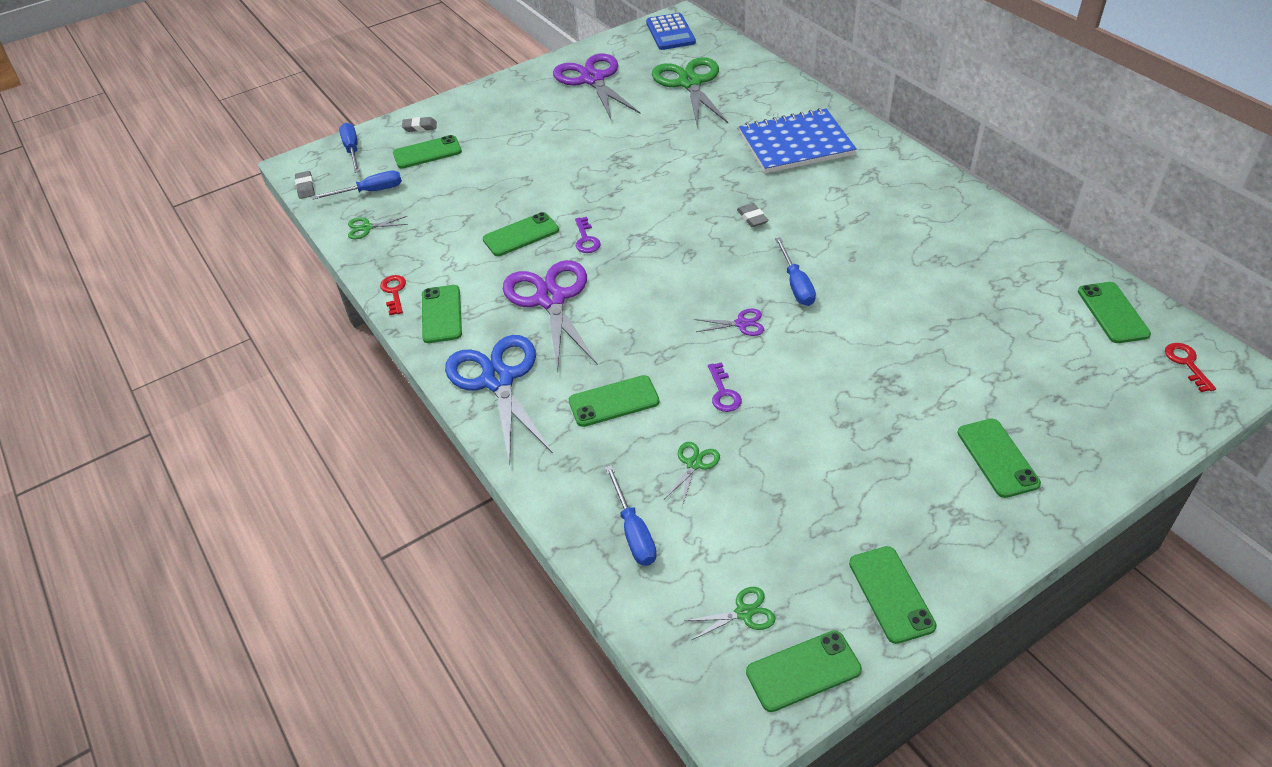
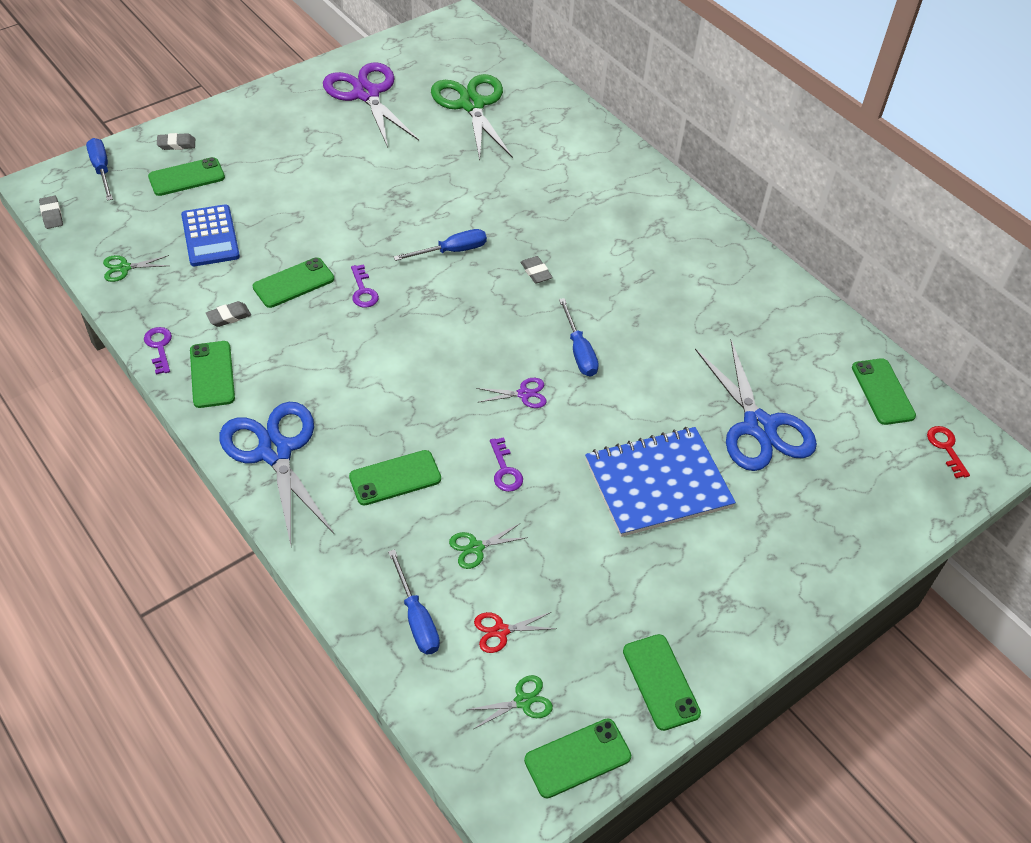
camera: 10 degrees left, 5 degrees up
blue screwdriver [312,171,402,200] -> blue screwdriver moved to [393,229,487,261]
red key [380,275,406,315] -> purple key [144,327,172,375]
purple scissors [503,260,598,374] -> none
blue calculator [646,13,696,50] -> blue calculator moved to [181,204,240,266]
green scissors [664,442,720,506] -> green scissors turned 135 degrees counterclockwise [449,524,528,569]
blue notebook [739,108,857,173] -> blue notebook moved to [585,427,736,537]
green phone [958,419,1041,498] -> none
none -> grey eraser [206,301,251,327]
none -> red scissors [474,612,556,653]
none -> blue scissors [695,340,817,471]

